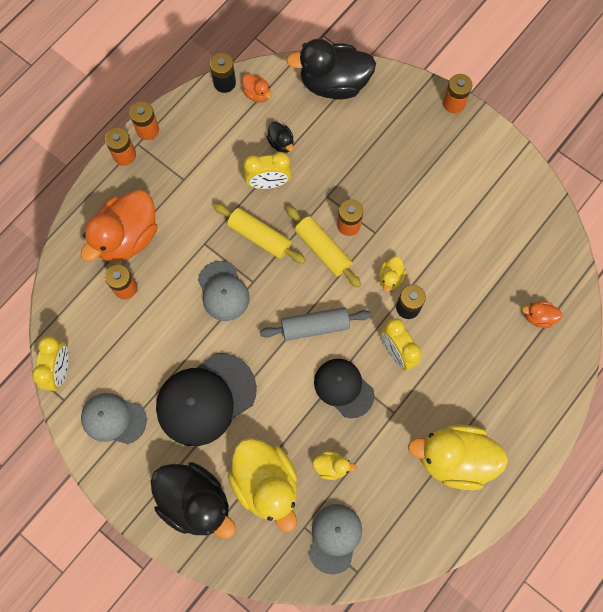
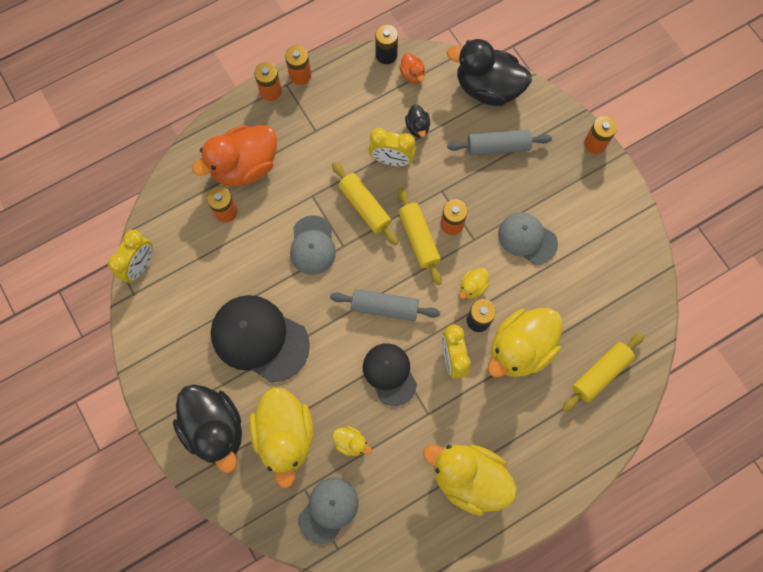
camera: 20 degrees right, 0 degrees up
grey cap [81,393,147,444] -> grey cap moved to [498,212,558,265]
black cap [156,353,257,446] -> black cap turned 45 degrees clockwise [211,295,310,383]
orange duck [522,301,563,328] -> yellow rolling pin [562,333,644,412]
none -> grey rolling pin [447,130,552,155]
none -> yellow duck [488,308,563,377]

